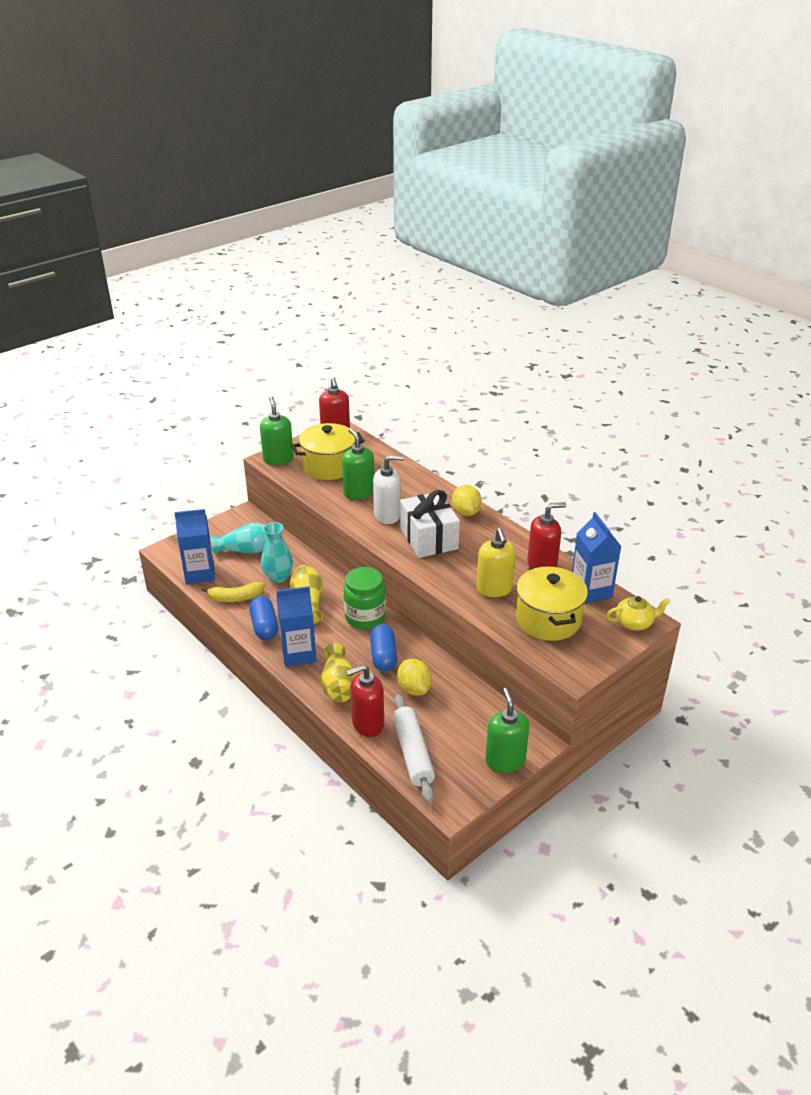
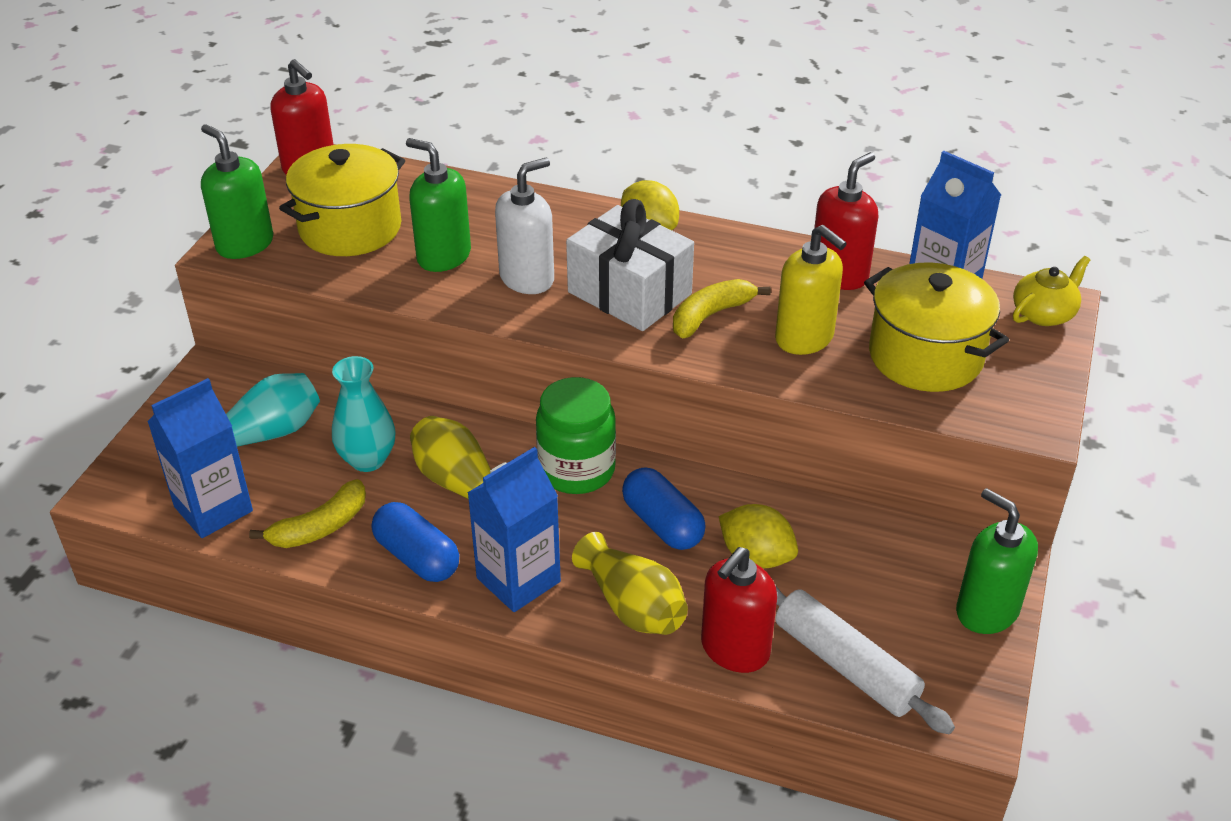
camera: 30 degrees left, 5 degrees up
none -> yellow banana [673,279,771,338]

